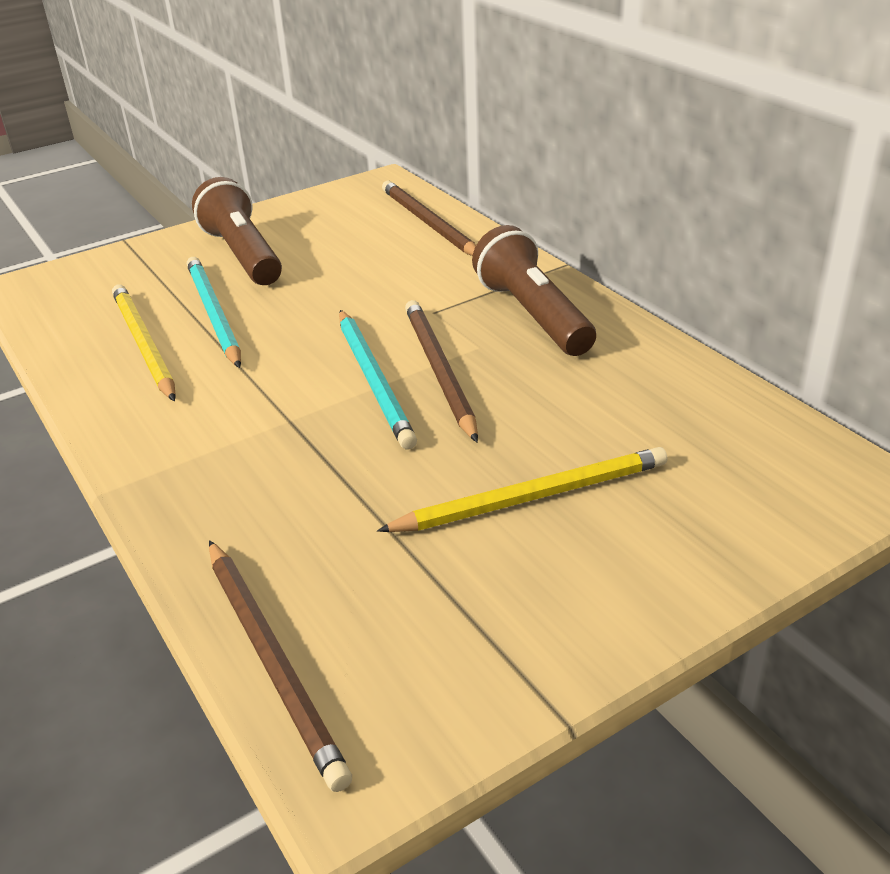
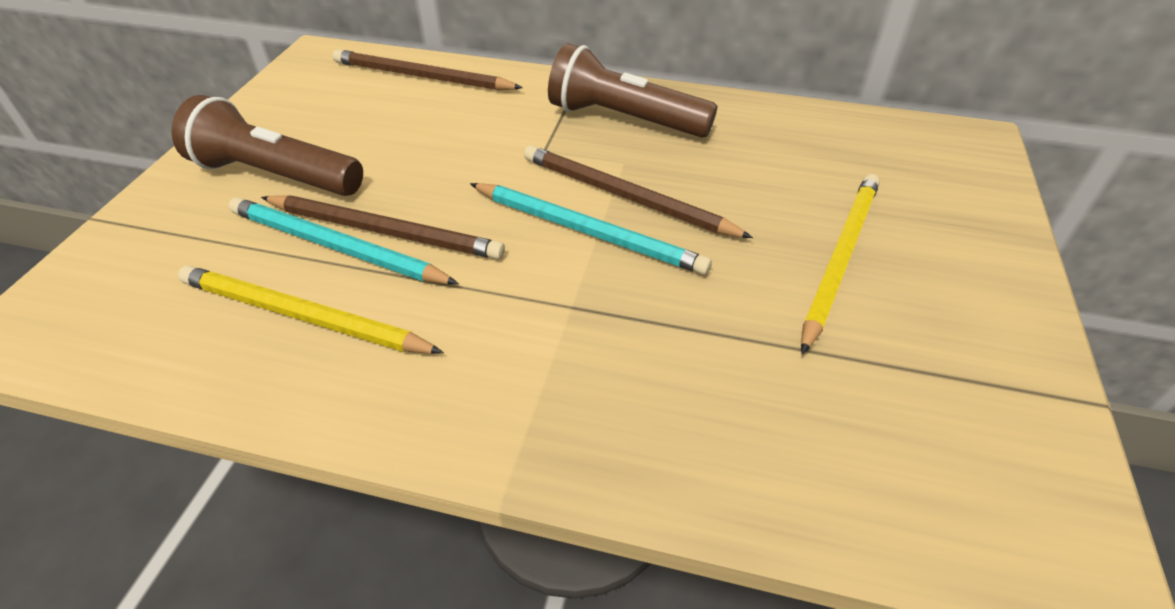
camera: 45 degrees left, 10 degrees up
brown pencil [209,540,352,792] -> brown pencil moved to [261,195,505,259]

